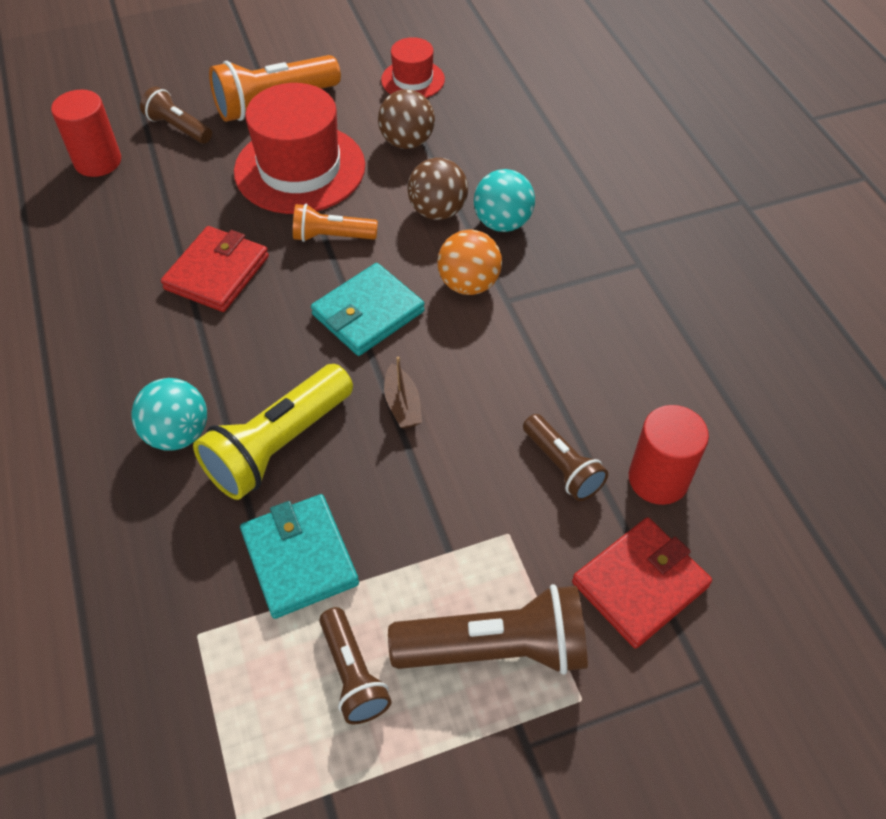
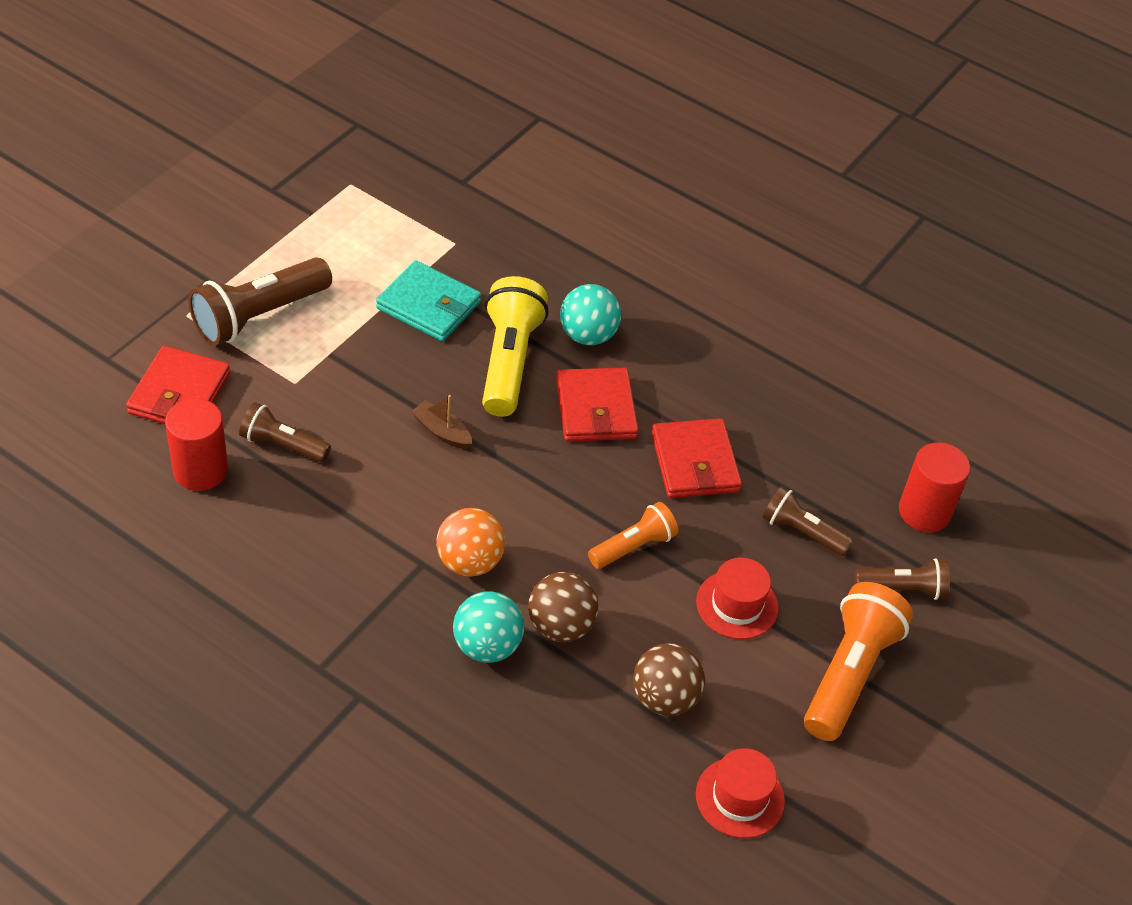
camera: 140 degrees right, 5 degrees down
red hat [234,83,365,214] -> red hat [696,558,778,639], size x0.53
turquoise wallet [311,263,425,356] -> none
brown flashlight [319,607,391,724] -> brown flashlight moved to [762,486,853,556]
none -> red wallet [556,368,638,442]

